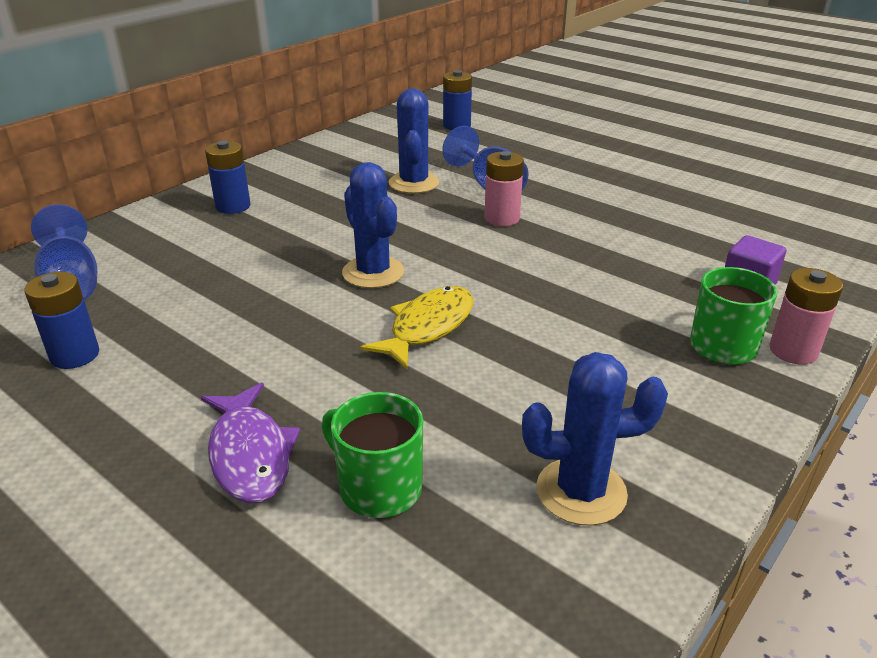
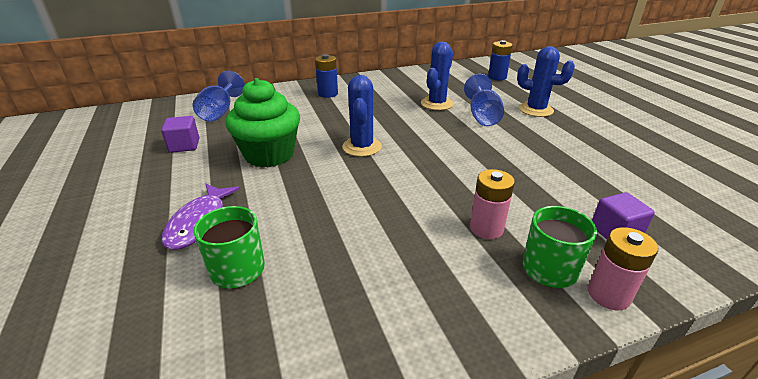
camera: 30 degrees right, 0 degrees up
blue battery [24,272,99,369] -> purple cube [161,116,199,153]
yellow fish [360,286,473,369] -> none
pink battery [484,151,524,226] -> pink battery moved to [470,169,515,239]
blue cactus [522,352,668,526] -> blue cactus moved to [517,46,575,117]
none -> green cupcake [226,78,300,167]

